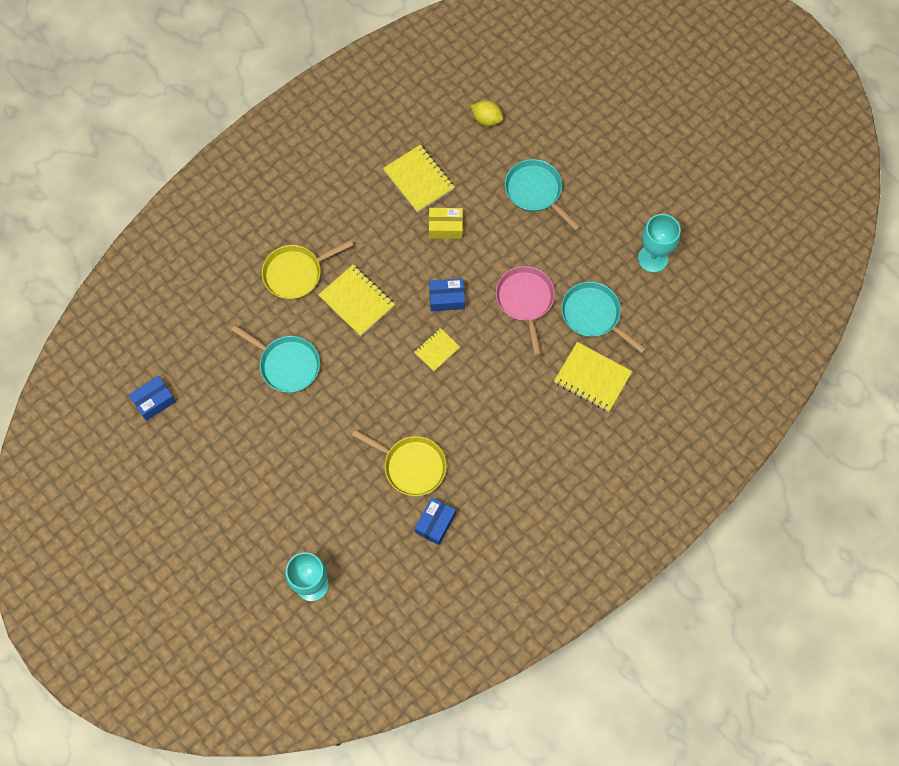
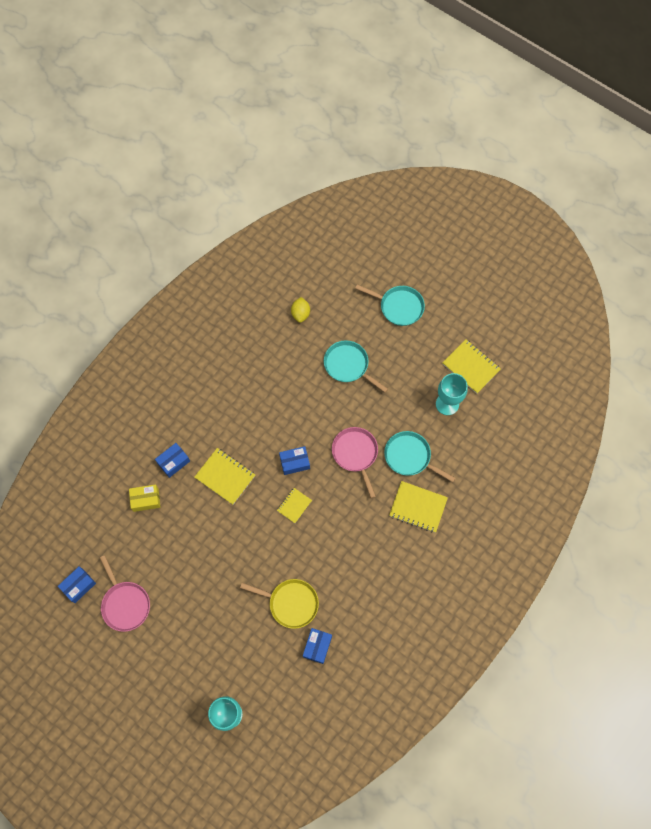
camera: 10 degrees left, 0 degrees up
turquoise pan [231,325,320,393] -> turquoise pan moved to [355,285,425,326]
yellow pan [262,240,353,299] -> blue box [155,443,190,478]
yellow notebook [383,145,455,213] -> yellow notebook moved to [442,339,501,394]
yellow box [429,208,463,239] -> yellow box moved to [129,484,160,512]
yellow lemon [471,100,503,126] -> yellow lemon turned 75 degrees clockwise [291,297,310,323]
none -> pink pan [100,555,150,632]

